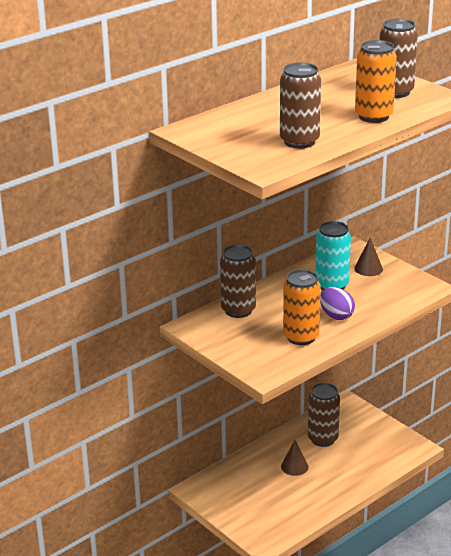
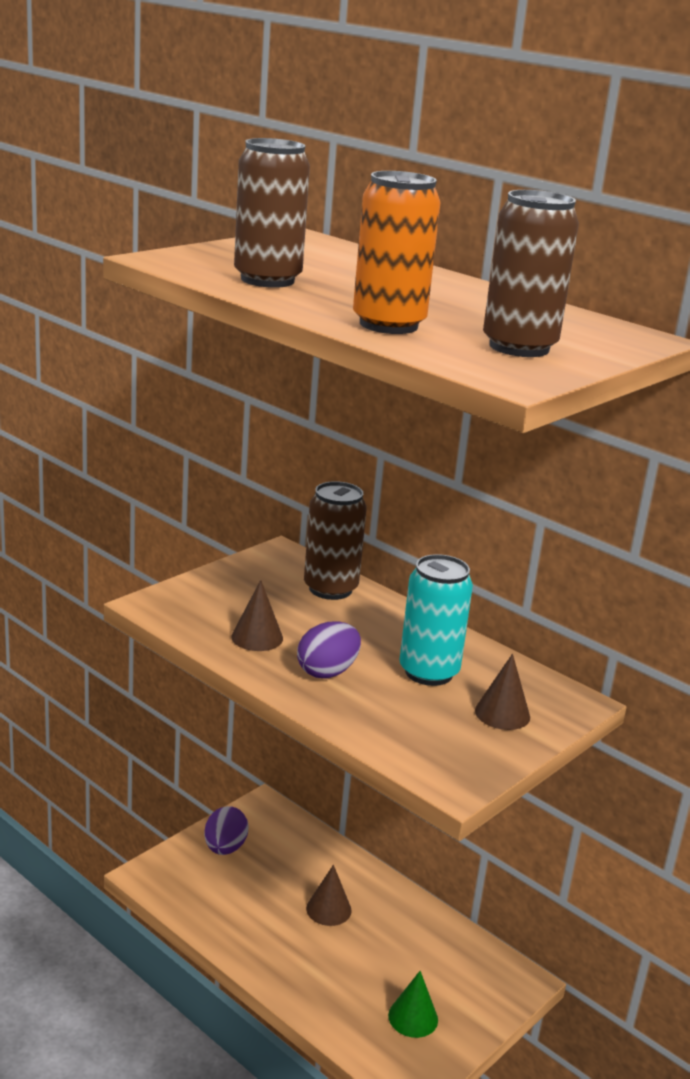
camera: 80 degrees right, 5 degrees down
orange can [283,269,321,345] -> brown cone [231,580,283,651]
brown can [308,383,340,447] -> none
none -> purple egg [204,806,248,855]
none -> green cone [388,971,438,1038]

